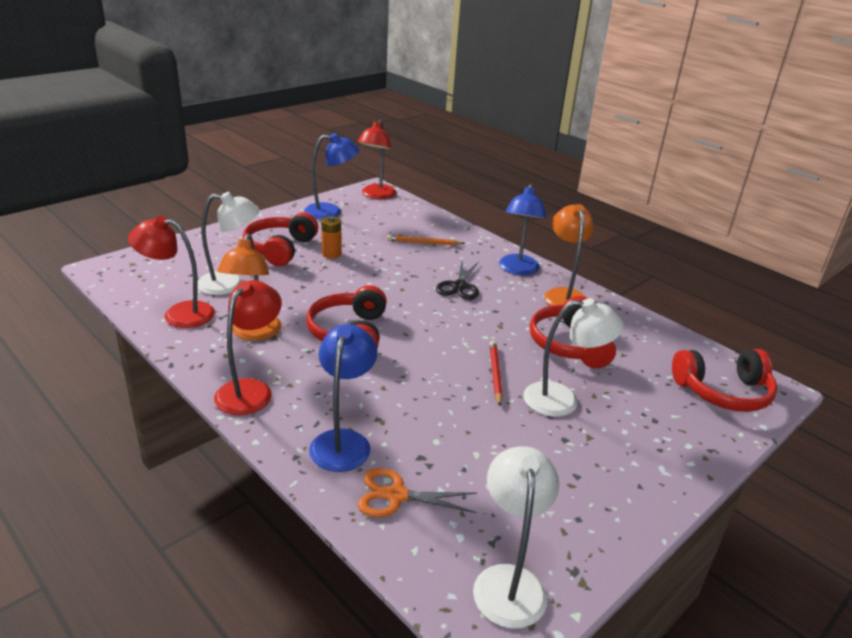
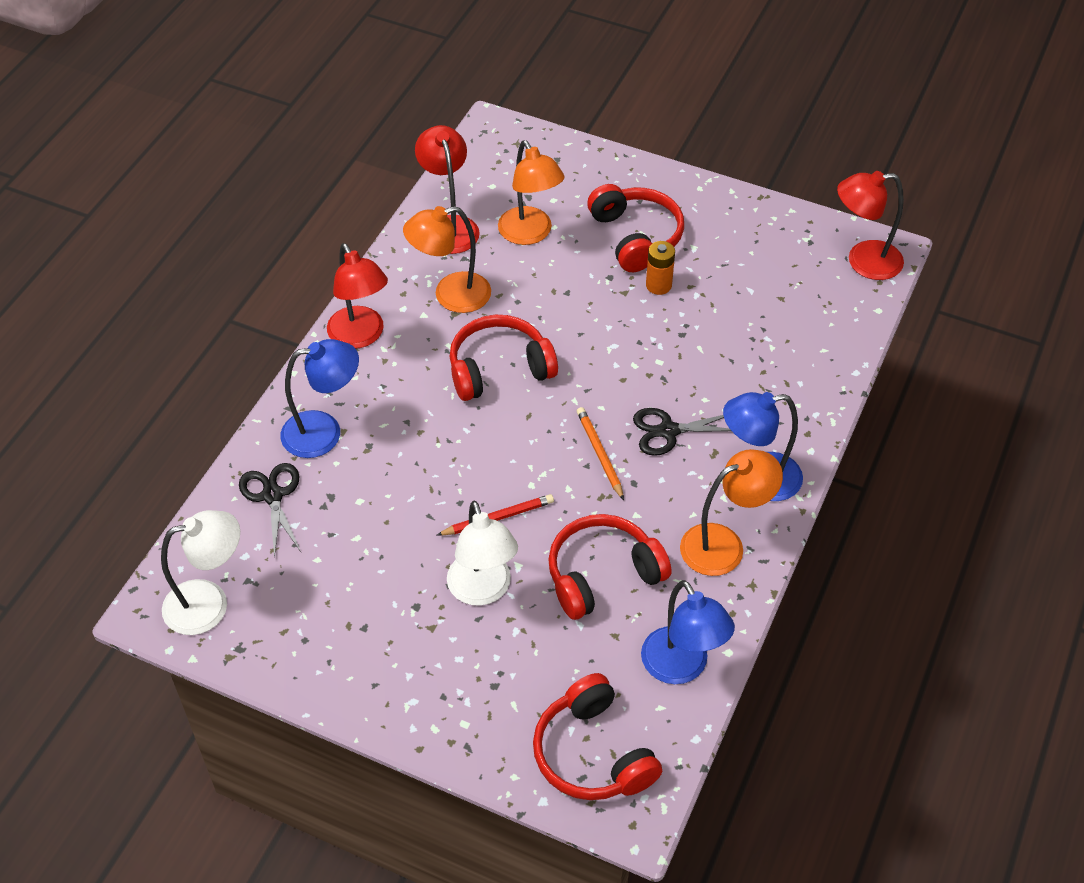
camera: 70 degrees right, 20 degrees up
white lamp [197,192,259,295] -> orange lamp [498,140,565,245]
red lamp [214,280,282,415] -> red lamp turned 60 degrees clockwise [327,243,388,349]
red headphones [243,212,318,266] -> red headphones turned 75 degrees clockwise [587,184,684,272]
blue lamp [304,133,359,220] -> blue lamp moved to [641,580,735,684]
orange scissors [358,468,477,517] -> black scissors [239,463,301,558]
orange pencil [387,235,465,245] -> orange pencil moved to [577,407,624,500]

